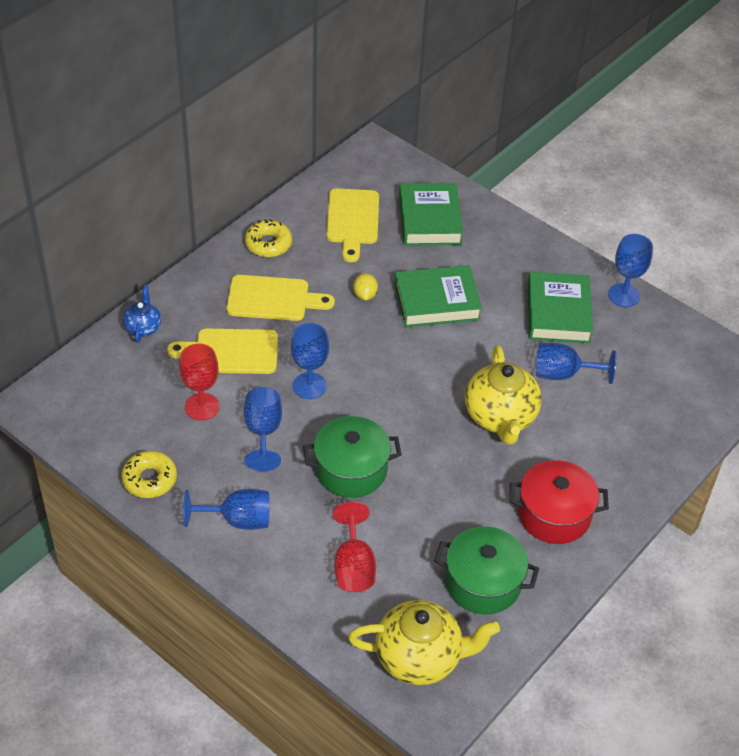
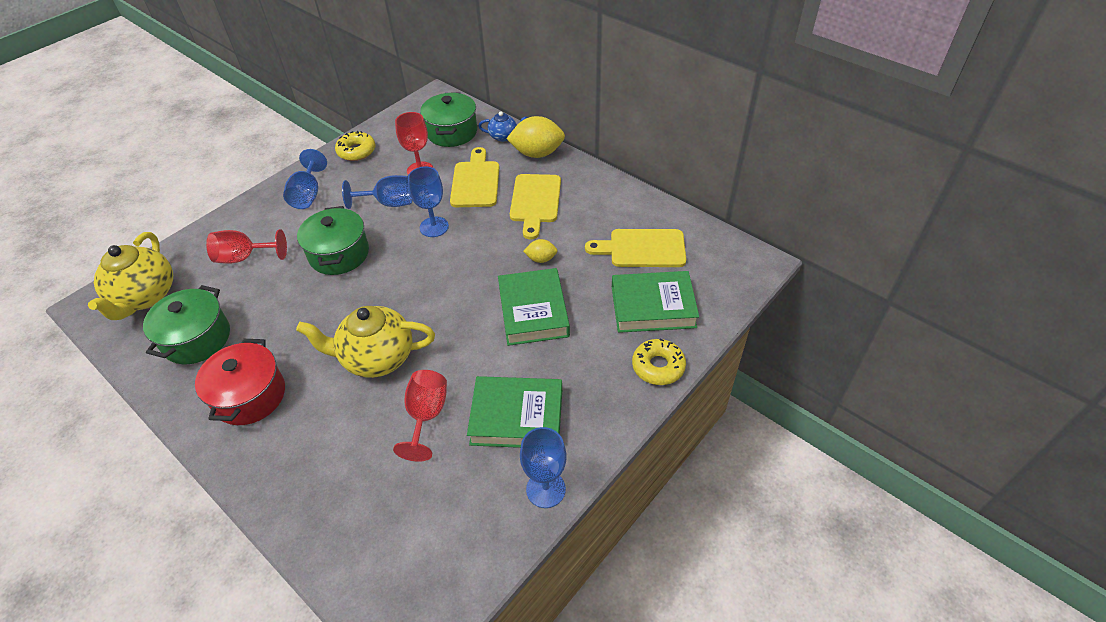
camera: 95 degrees right, 0 degrees up
yellow donut [245,219,292,257] -> yellow donut moved to [632,339,686,385]
blue goblet [536,343,617,384] -> red goblet [393,370,447,462]
none -> green pot [420,93,477,147]
none -> yellow lemon [506,116,565,158]

